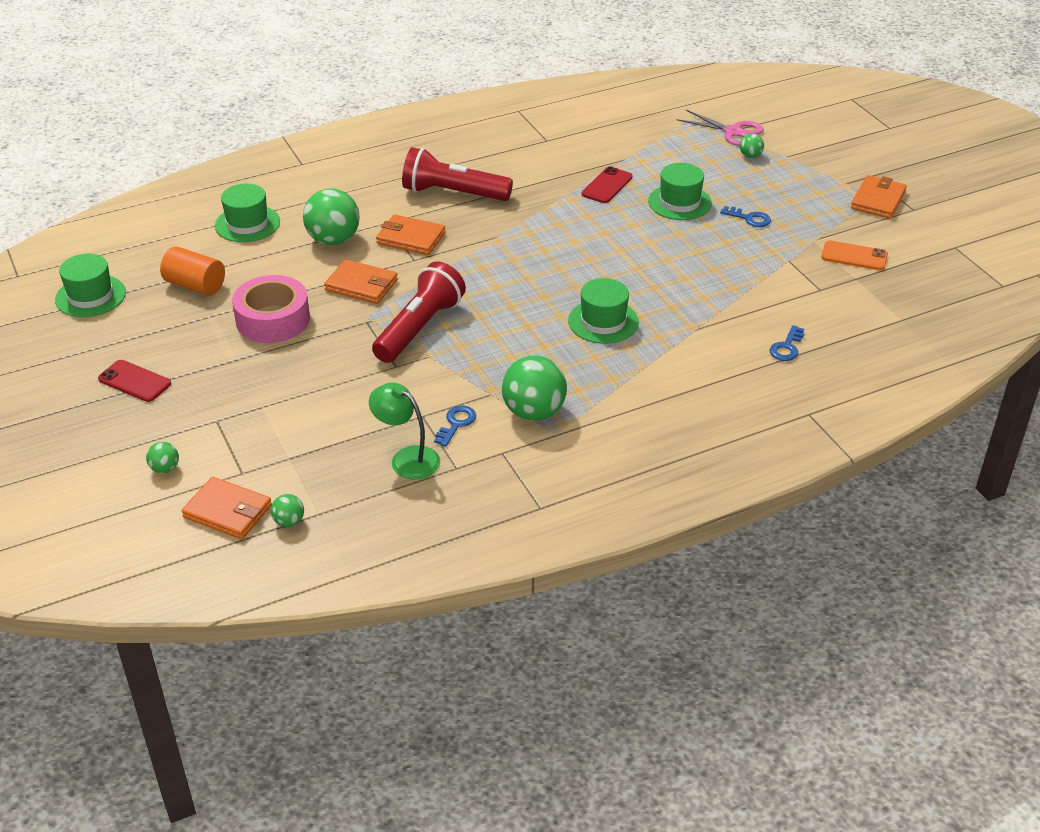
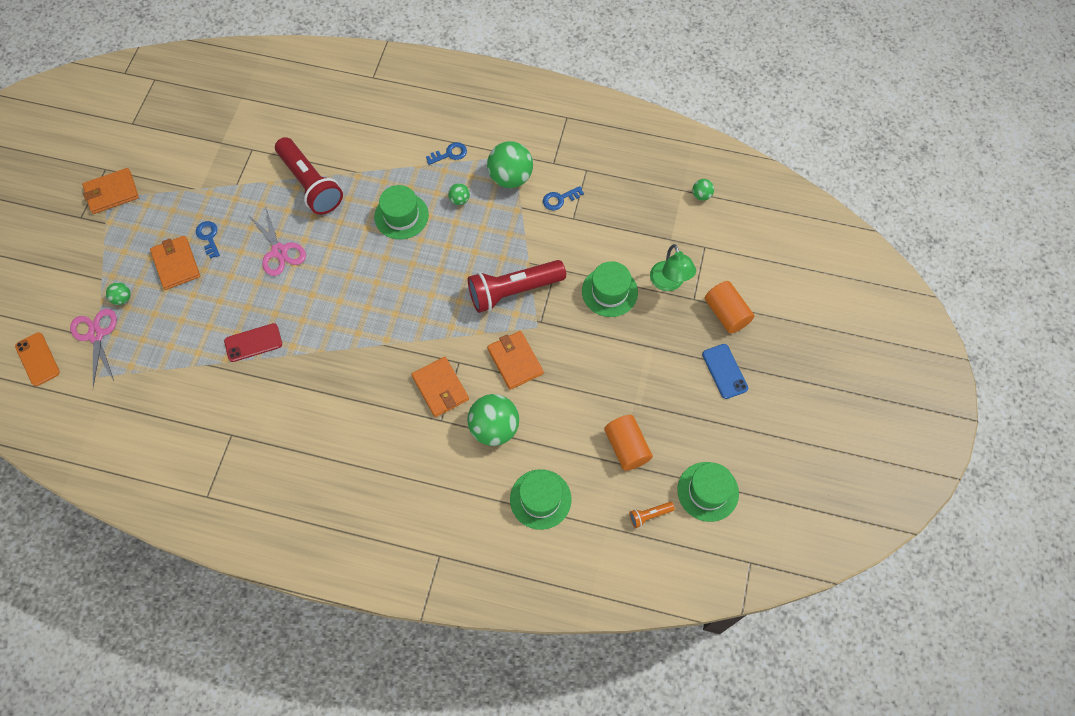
camera: 140 degrees left, 25 degrees up
red phone [98,360,171,402] -> blue phone [702,344,748,399]
green ball [146,442,179,473] -> green ball moved to [448,183,470,205]
orange wallet [182,477,272,539] -> orange wallet moved to [150,236,200,290]
pink tape [232,275,310,343] -> none
green lamp [369,383,440,479] -> green lamp moved to [650,244,696,291]
red flashlight [402,147,513,201] -> red flashlight moved to [275,137,343,215]
green hat [648,163,712,220] -> green hat moved to [582,261,638,317]
blue key [770,325,804,361] -> blue key moved to [426,142,467,165]
orange phone [821,240,888,270] -> orange phone moved to [15,332,60,386]
none -> pink scissors [249,209,306,276]
none -> orange flashlight [629,502,675,528]
none -> orange cylinder [705,281,754,334]

